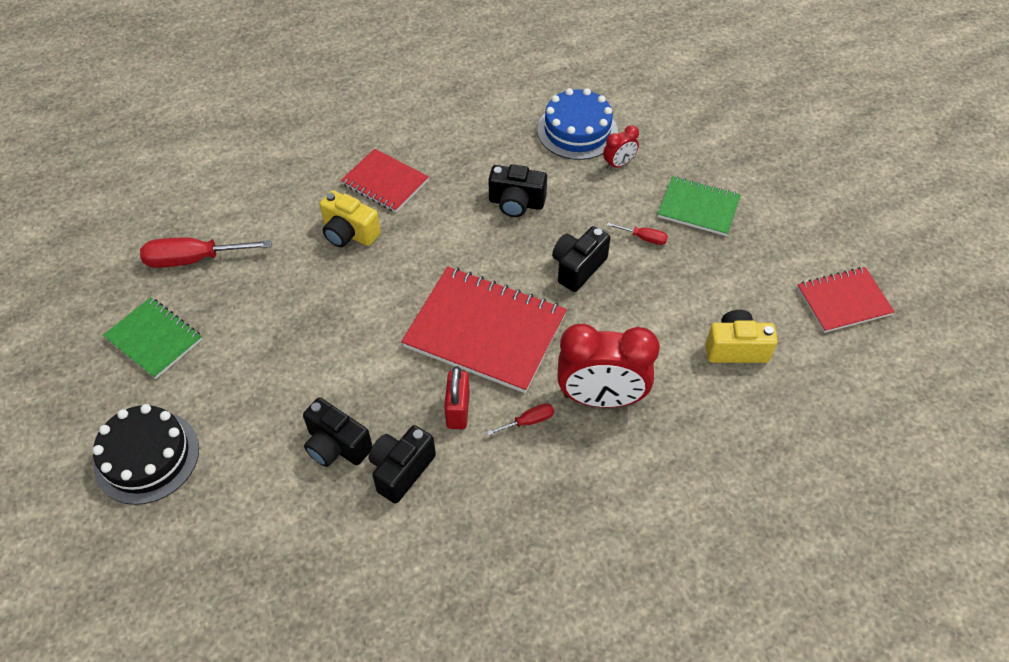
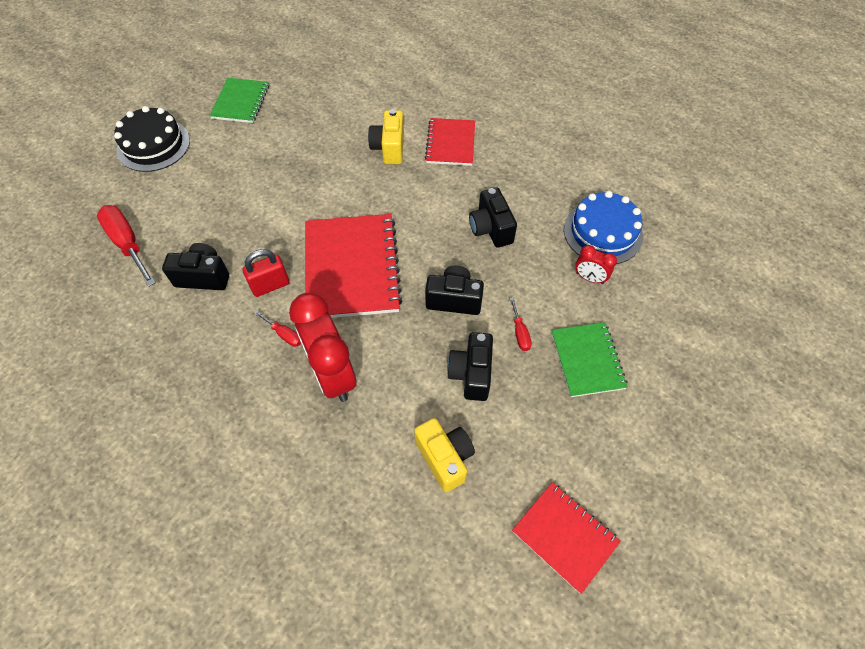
camera: 60 degrees right, 5 degrees up
red screwdriver [140,238,271,268] -> red screwdriver moved to [97,205,156,287]
black camera [303,398,372,467] -> black camera moved to [447,332,493,401]

